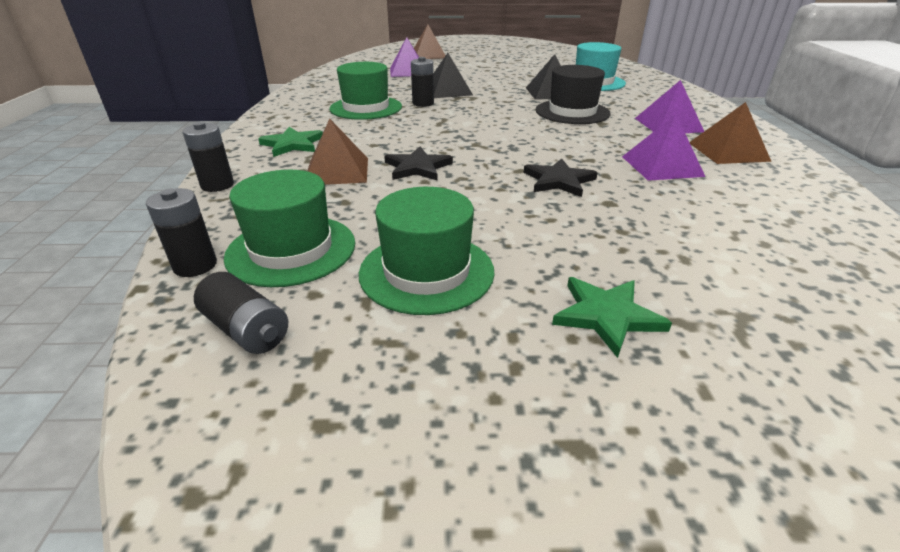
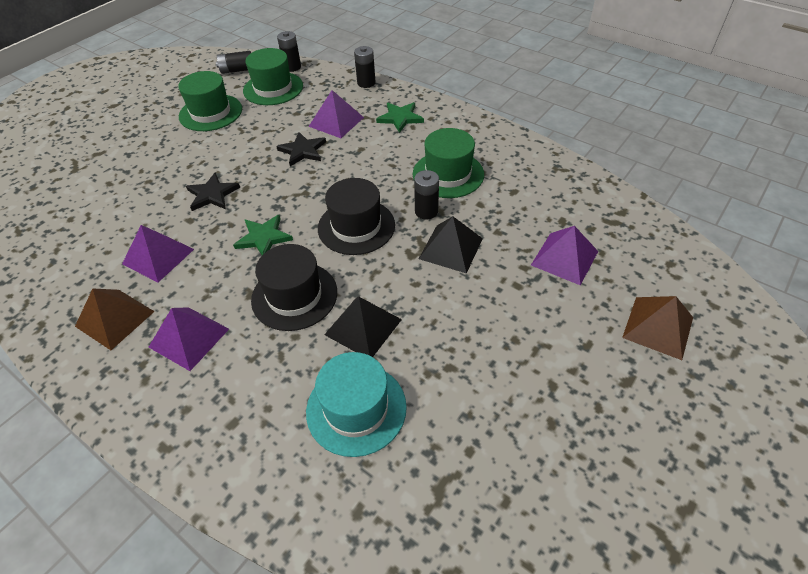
camera: 130 degrees right, 15 degrees up
brown pyramid [308,119,368,185] -> purple pyramid [308,90,364,138]
green star [552,277,672,358] -> green star moved to [233,214,293,255]
none -> black hat [318,178,395,255]

